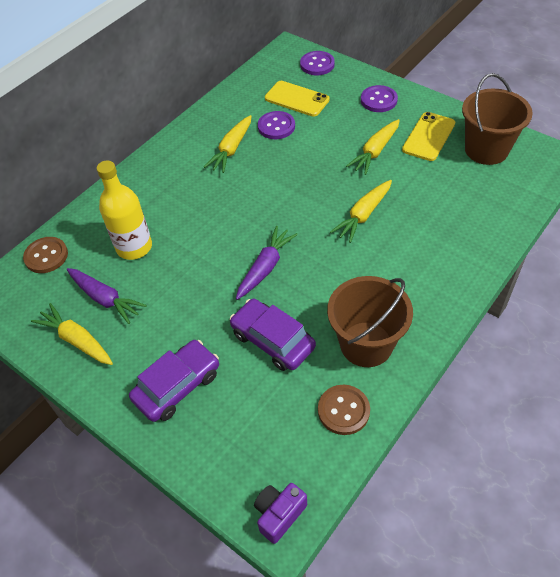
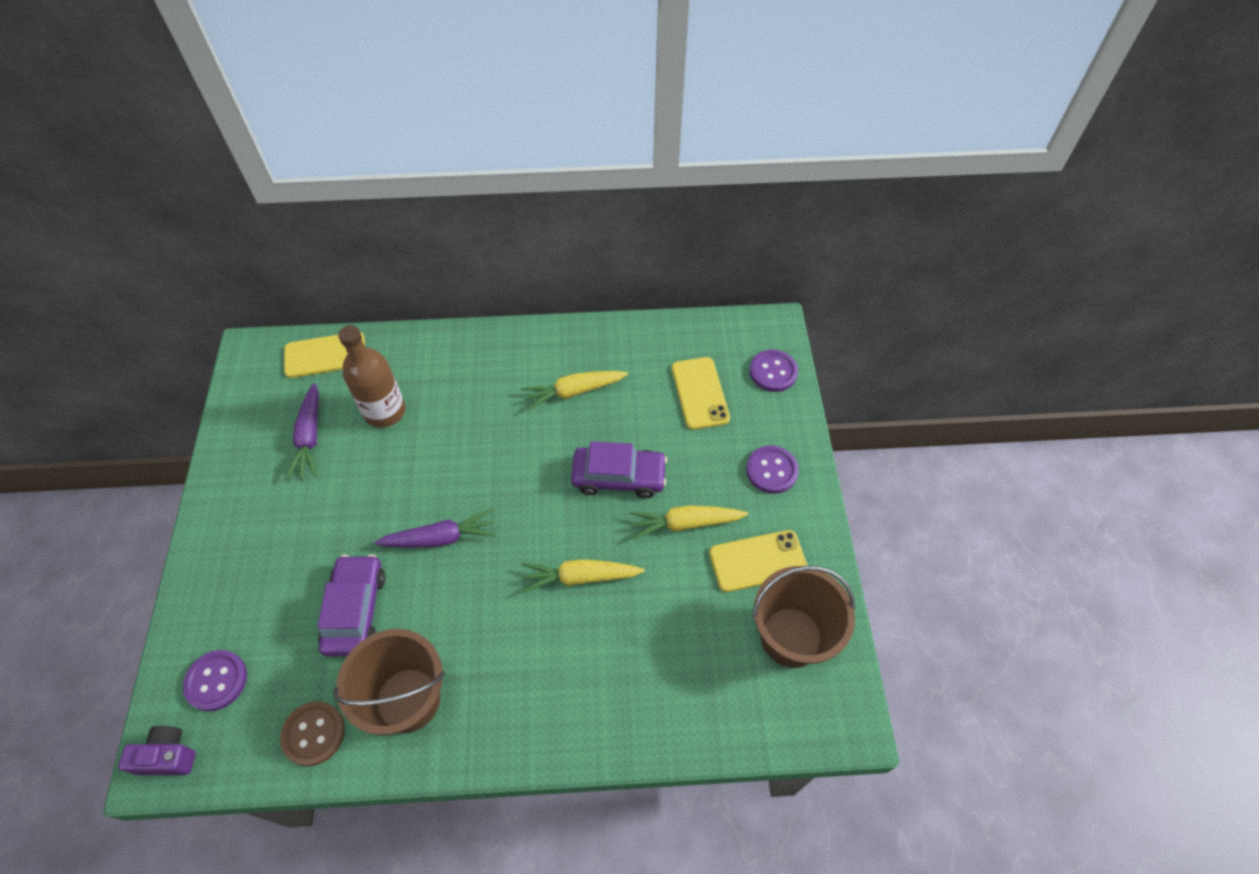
camera: 45 degrees right, 5 degrees up
brown button [23,237,68,273] -> yellow phone [284,332,365,378]
yellow carrot [31,303,113,365] -> none
yellow bottle [97,160,152,260] -> brown bottle [338,325,405,428]
purple car [129,340,219,422] -> purple car moved to [571,441,667,498]
purple button [258,111,295,139] -> purple button moved to [183,650,247,711]

